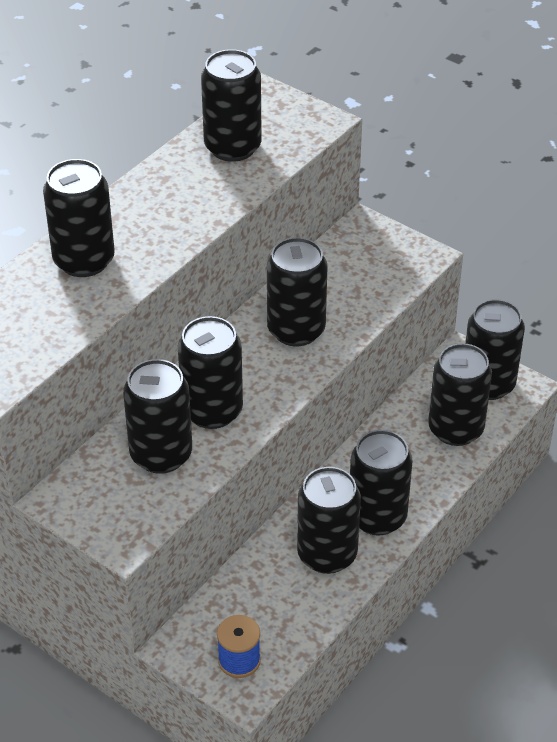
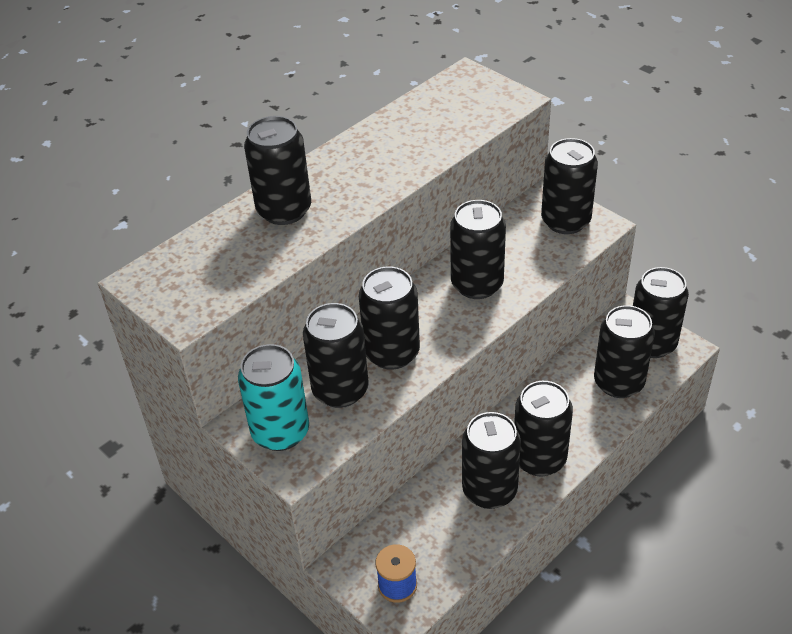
camera: 10 degrees right, 0 degrees up
black can [201,49,262,162] -> black can moved to [541,138,598,234]
none -> turquoise can [238,344,309,451]

